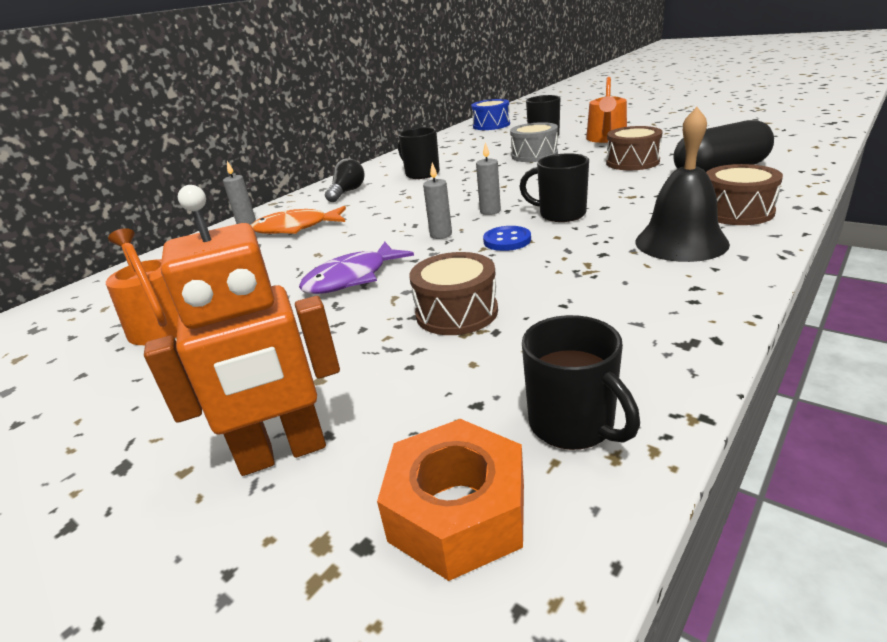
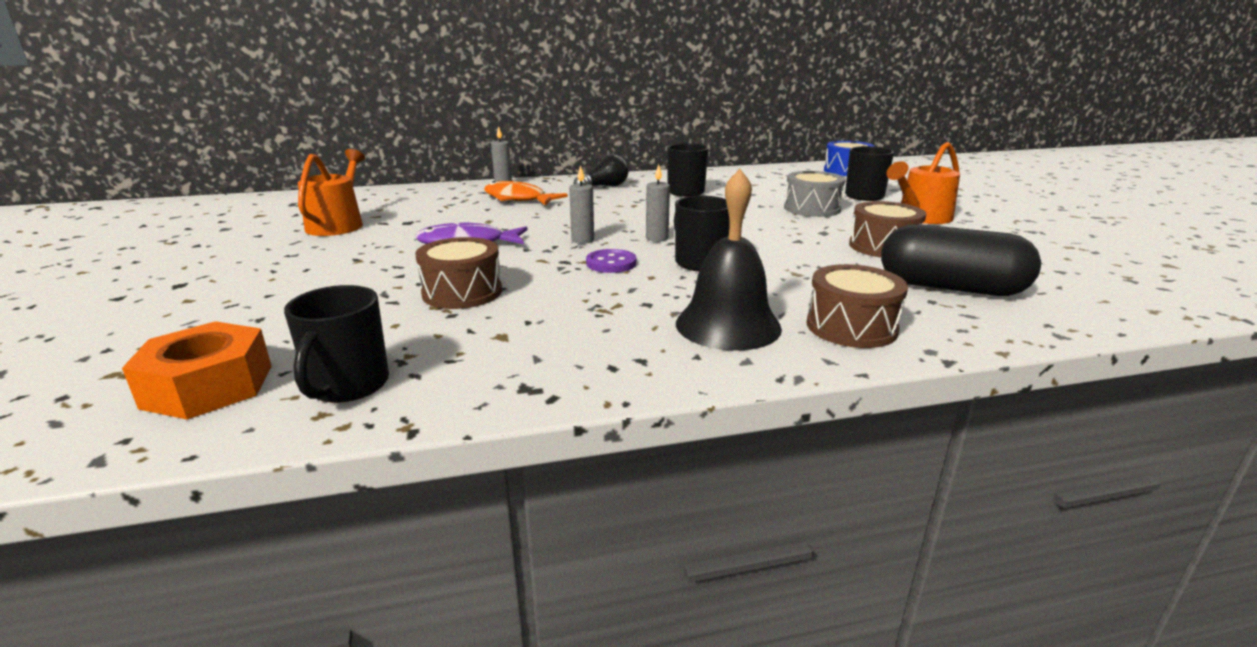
camera: 35 degrees right, 5 degrees down
orange robot [144,185,340,476] -> none
blue button [483,226,531,251] -> purple button [586,249,636,273]

